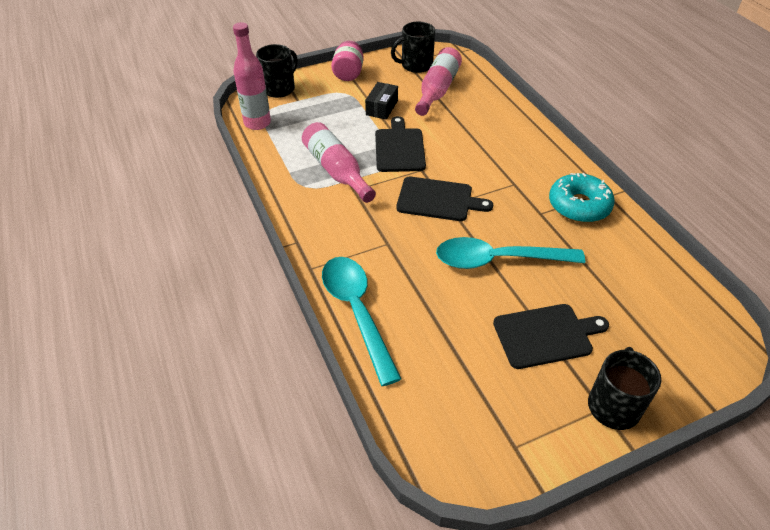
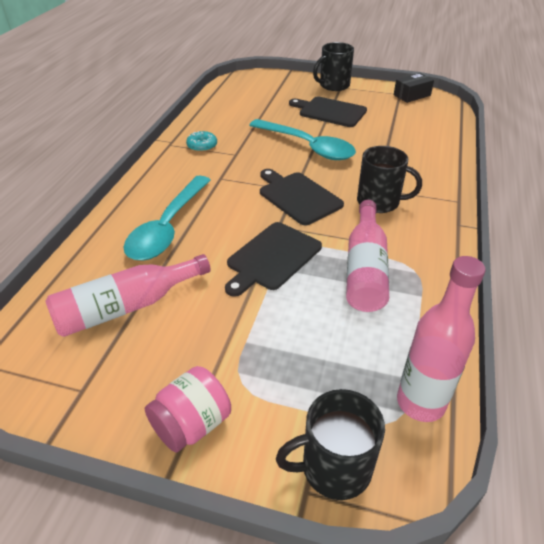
camera: 140 degrees left, 5 degrees down
turquoise spoon [322,257,402,386] -> turquoise spoon moved to [124,176,211,261]
black box [365,82,398,120] -> black box moved to [394,73,434,103]
black mug [391,22,435,73] -> black mug moved to [357,146,422,213]
turquoise donut [549,173,615,223] -> turquoise donut [186,131,217,152], size x0.54

